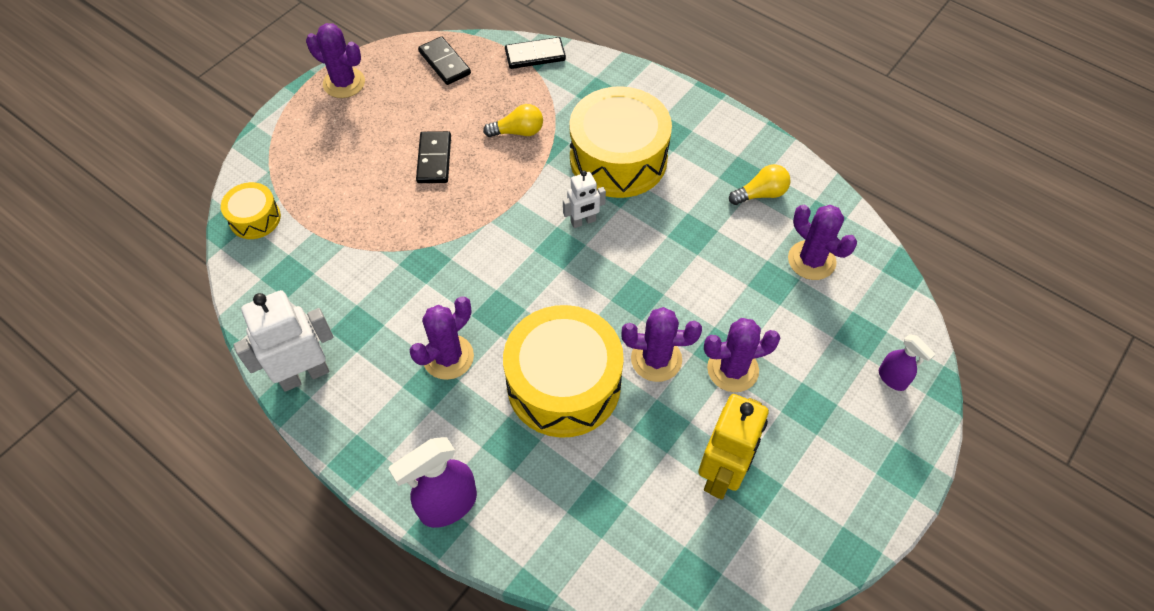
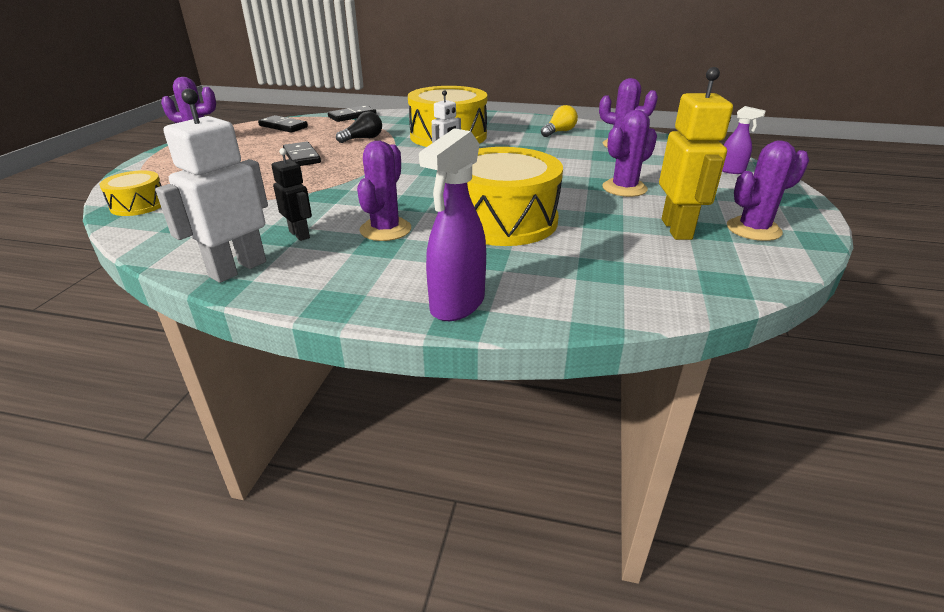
camera: 25 degrees left, 25 degrees down
yellow light bulb [483,104,543,137] -> black light bulb [336,111,382,143]
purple cactus [621,307,702,382] -> purple cactus moved to [727,141,809,241]
none -> black robot [271,148,312,241]

